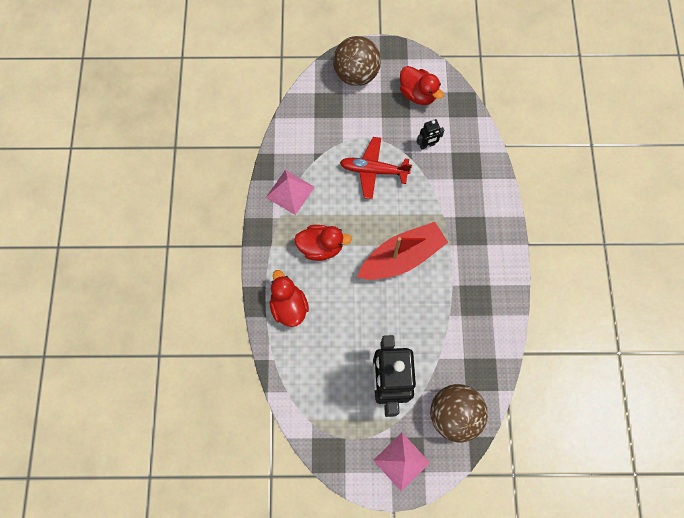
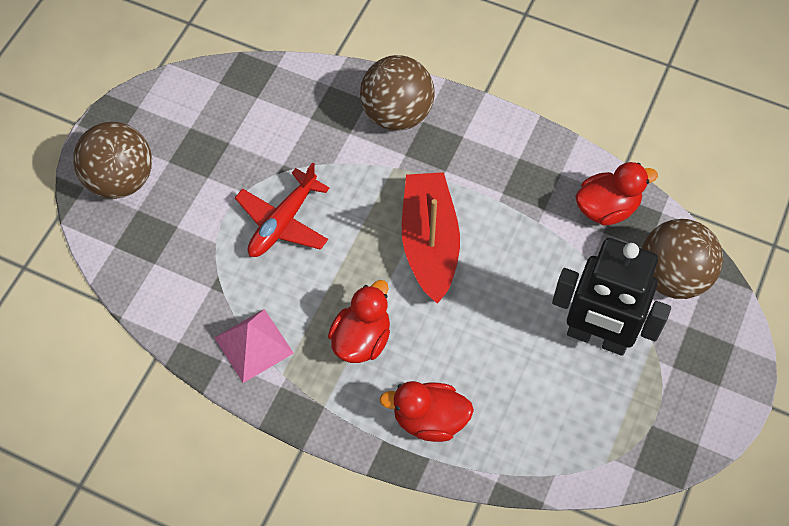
camera: 65 degrees left, 10 degrees down
pink pyramid [373,432,430,492] -> none
red duck [400,66,444,105] -> red duck moved to [575,162,658,226]
black robot [417,119,444,150] -> none
none -> brown ball [360,55,435,130]

